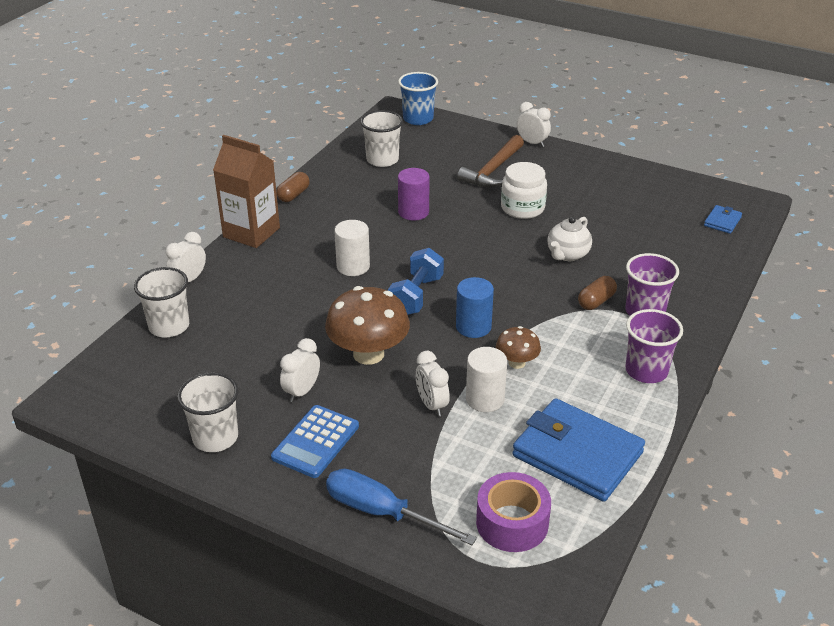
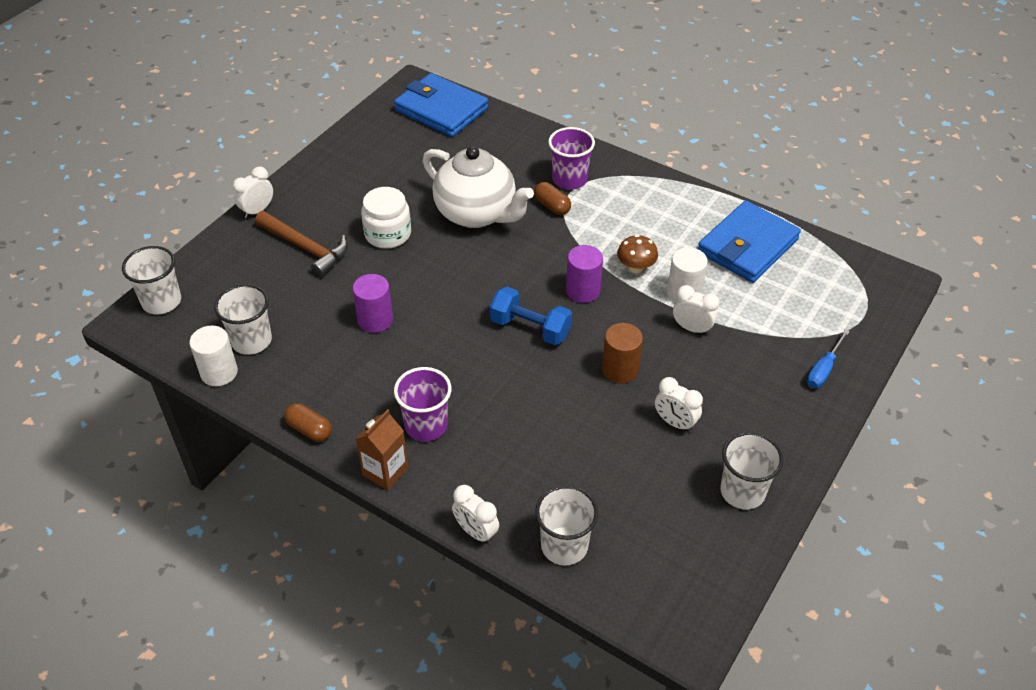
camera: 85 degrees left, 10 degrees up
brown carton [213,135,280,248] -> brown carton [356,409,408,490], size x0.64
blue calculator [271,405,359,478] -> none
brown mushroom [325,286,410,365] -> brown cylinder [602,323,643,384]
blue screwdriver [326,469,477,545] -> blue screwdriver [807,329,850,388], size x0.63
white cylinder [335,220,370,276] -> white cylinder moved to [189,325,238,386]
blue cup [398,72,438,125] -> white cup [122,246,181,314]
white clock [416,351,450,417] -> white clock turned 135 degrees counterclockwise [673,285,720,335]
blue cylinder [456,277,494,338] -> purple cylinder [566,245,603,303]
purple tape [476,472,551,552] -> none
white teapot [547,216,592,261] -> white teapot [423,146,534,228], size x1.88
purple cup [625,309,683,383] -> purple cup moved to [394,367,452,441]
blue wallet [704,205,742,234] -> blue wallet [394,73,488,137], size x2.29

